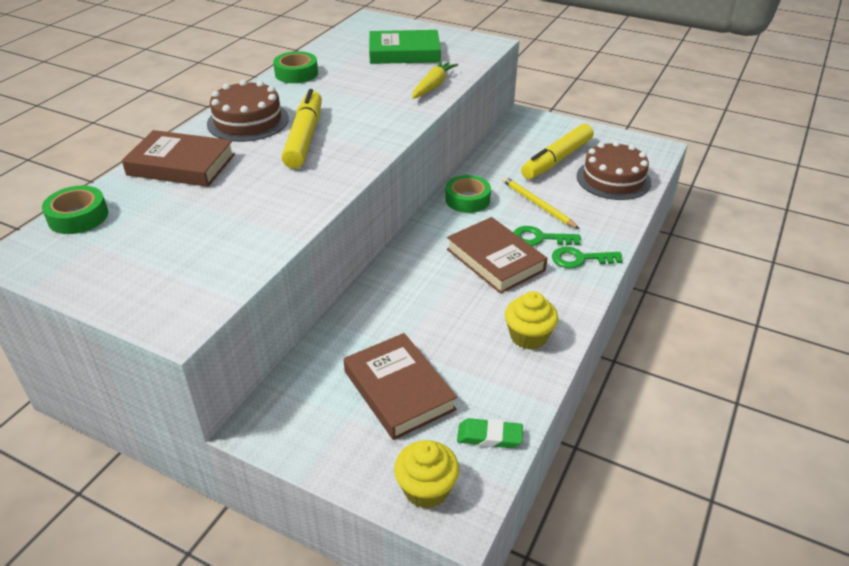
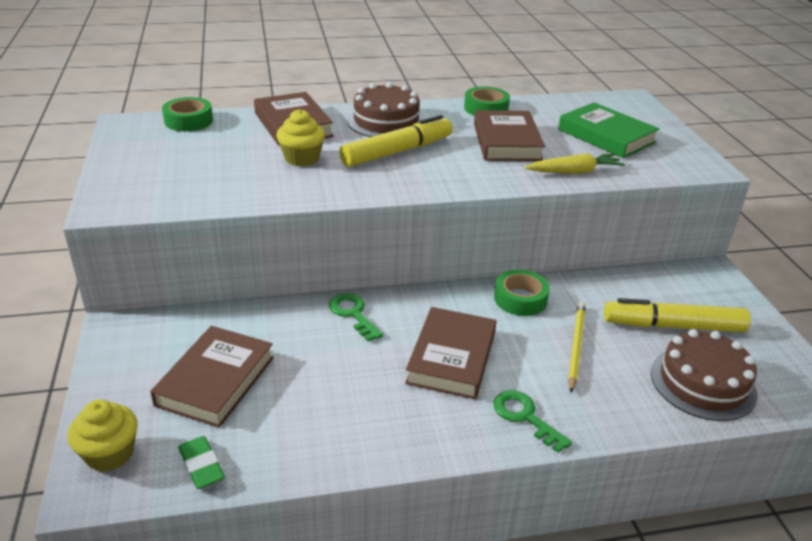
camera: 50 degrees right, 5 degrees down
yellow cupcake [505,291,558,350] -> yellow cupcake moved to [276,109,325,167]
green key [513,226,581,246] -> green key moved to [329,293,383,342]
none -> brown book [474,110,545,161]

